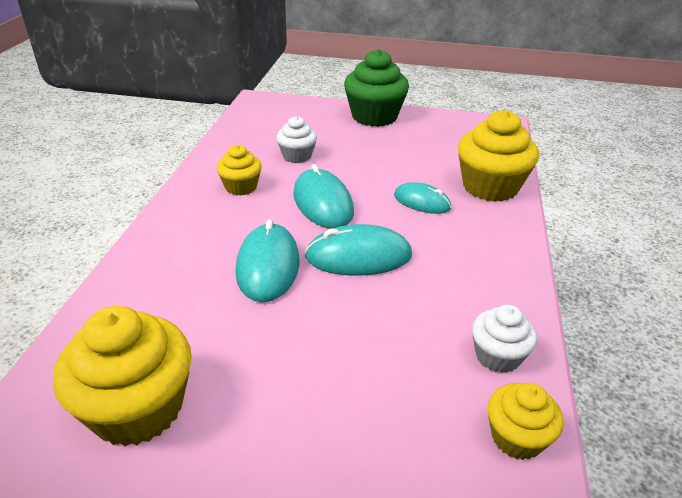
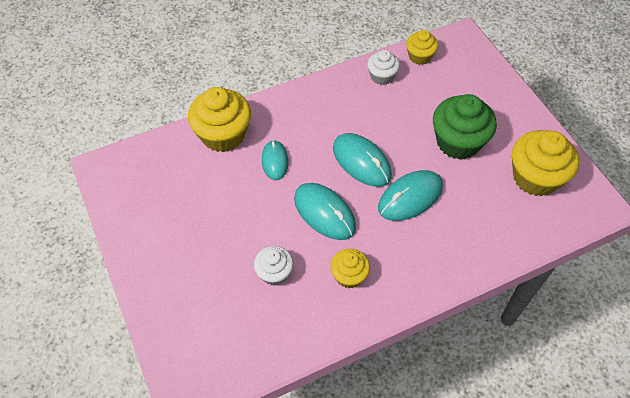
camera: 125 degrees left, 20 degrees up
turquoise mouse [293,164,354,229] -> turquoise mouse turned 75 degrees counterclockwise [294,183,356,240]
green cupcake [344,49,409,127] -> green cupcake moved to [433,94,497,160]

